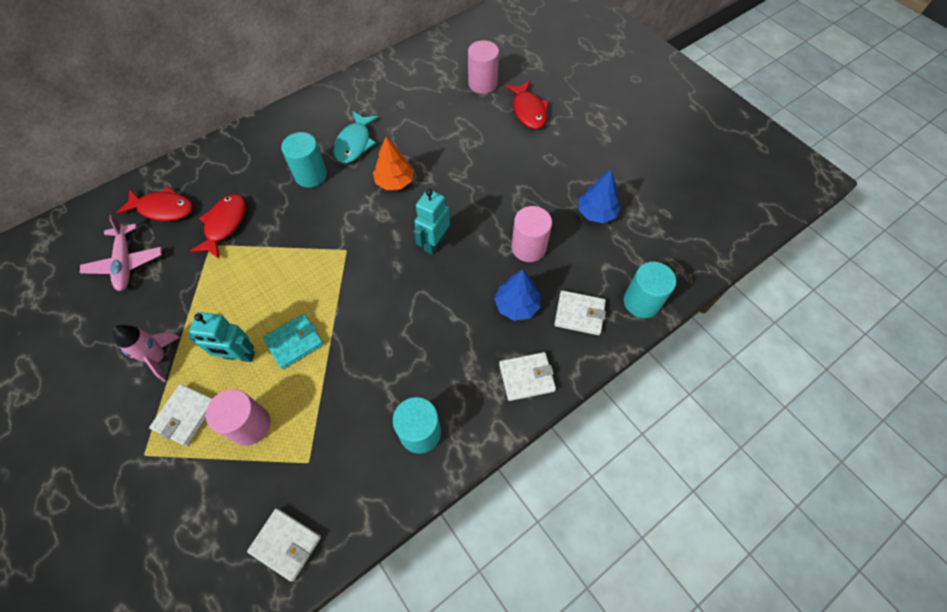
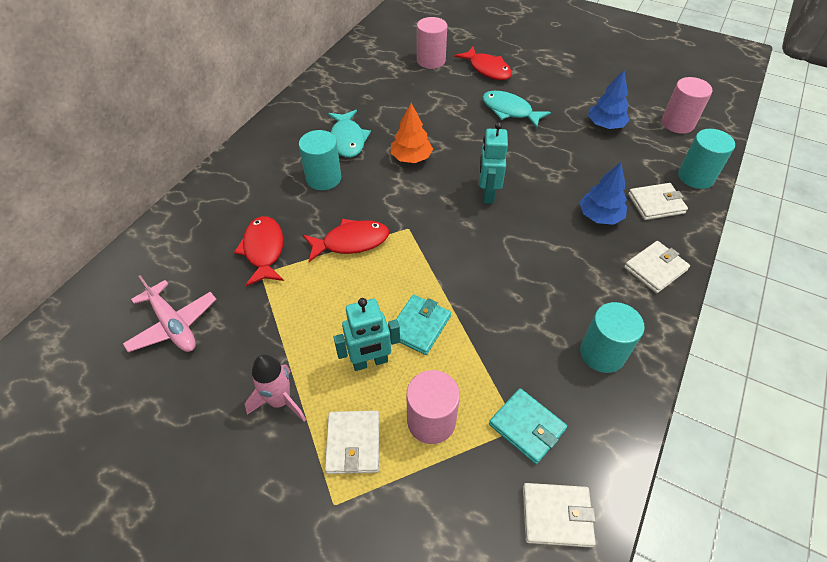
camera: 25 degrees left, 10 degrees down
red fish [116,186,193,221] -> red fish moved to [303,219,389,262]
pink cylinder [511,206,552,262] -> pink cylinder moved to [662,77,713,134]
none -> turquoise fish [482,91,551,128]
none -> turquoise wallet [489,388,567,464]

